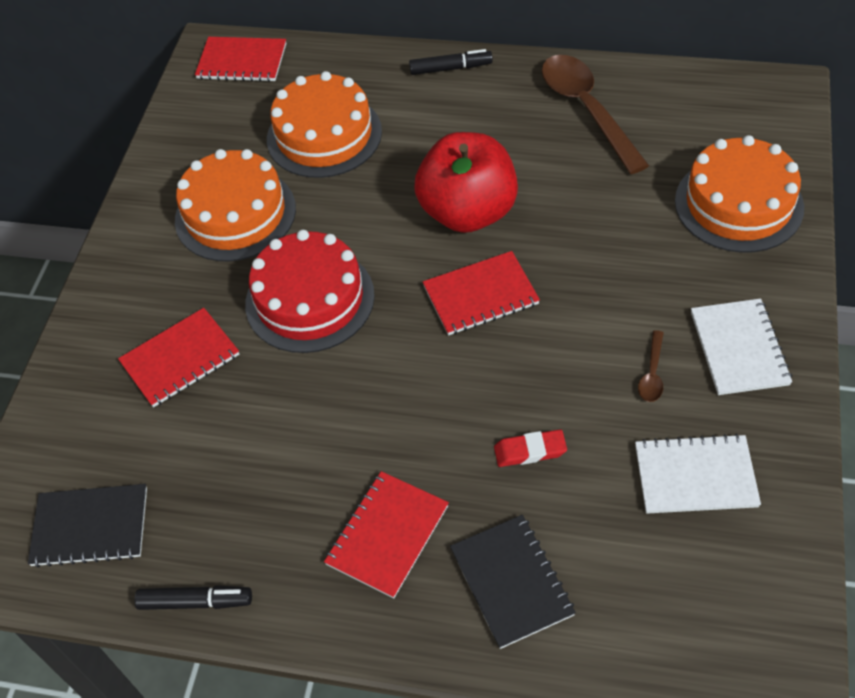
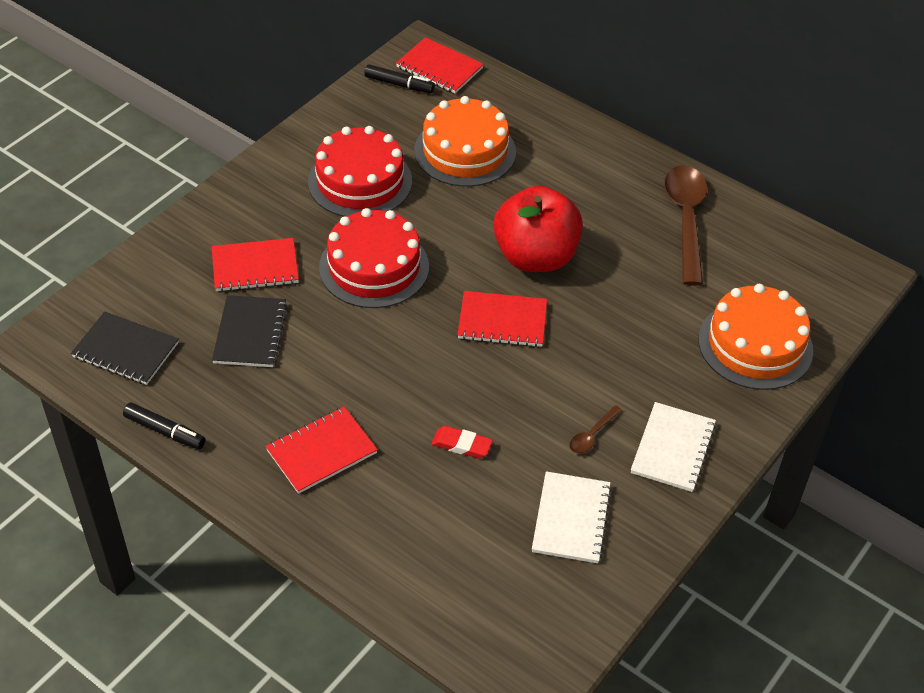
camera: 20 degrees right, 5 degrees down
orange cake [175,149,296,262] -> red cake [308,126,412,217]
black marker [409,49,493,75] -> black marker moved to [364,64,435,93]
black notebook [450,515,576,649] -> black notebook moved to [212,295,287,367]
white notebook [635,433,761,514] -> white notebook turned 75 degrees clockwise [532,471,612,563]

